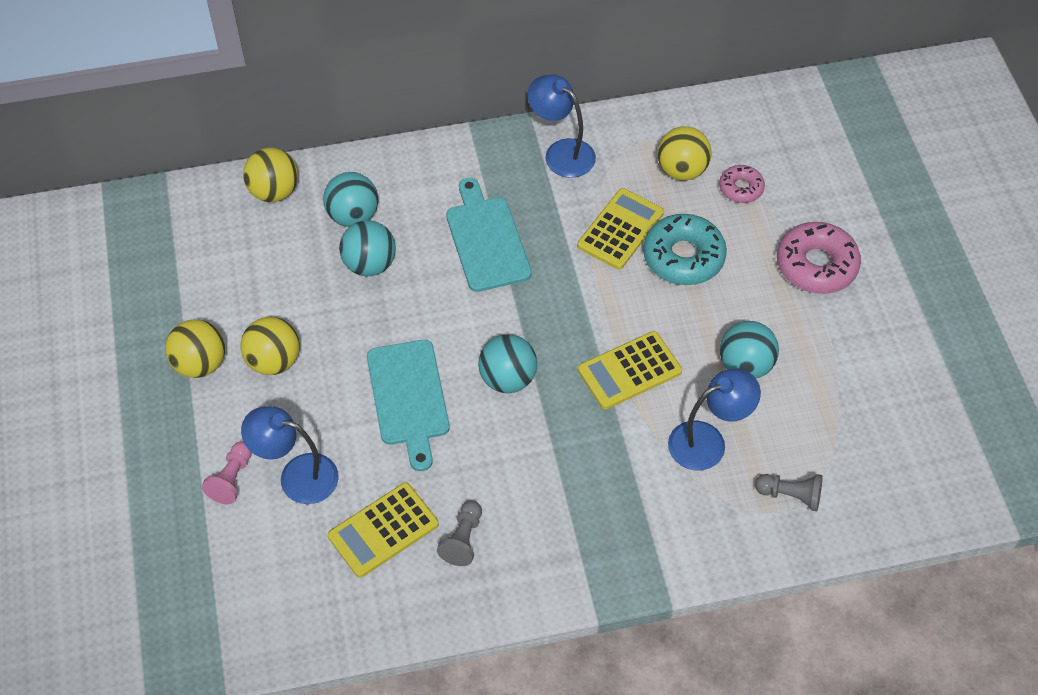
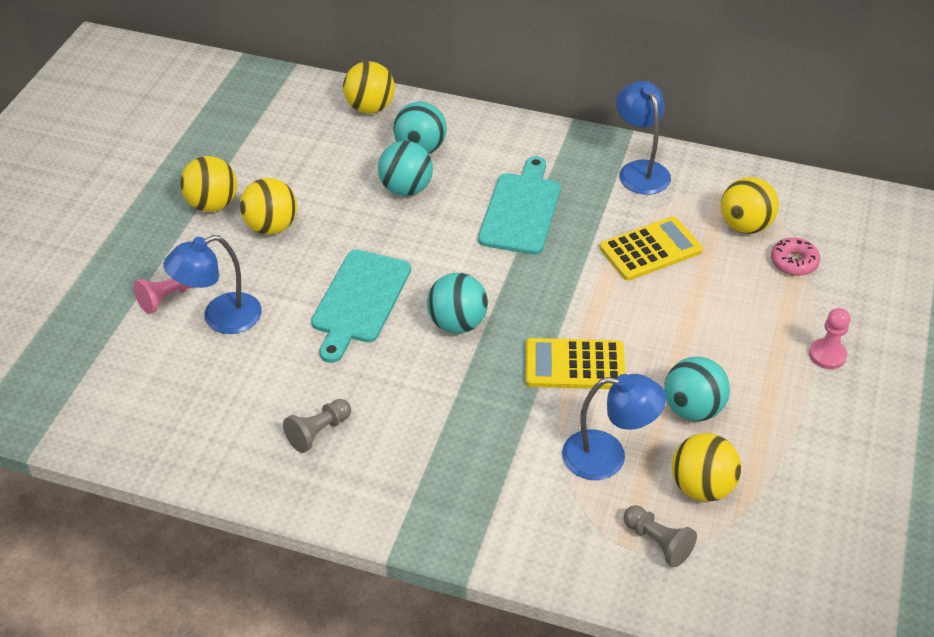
camera: 30 degrees right, 10 degrees down
blue lamp [241,406,339,504] -> blue lamp turned 75 degrees counterclockwise [163,235,262,334]
yellow calculator [328,482,439,578] -> none
turquoise donut [643,214,727,285] -> none
pink donut [777,222,861,294] -> pink pawn [809,308,850,369]
none -> yellow ball [672,433,741,502]

